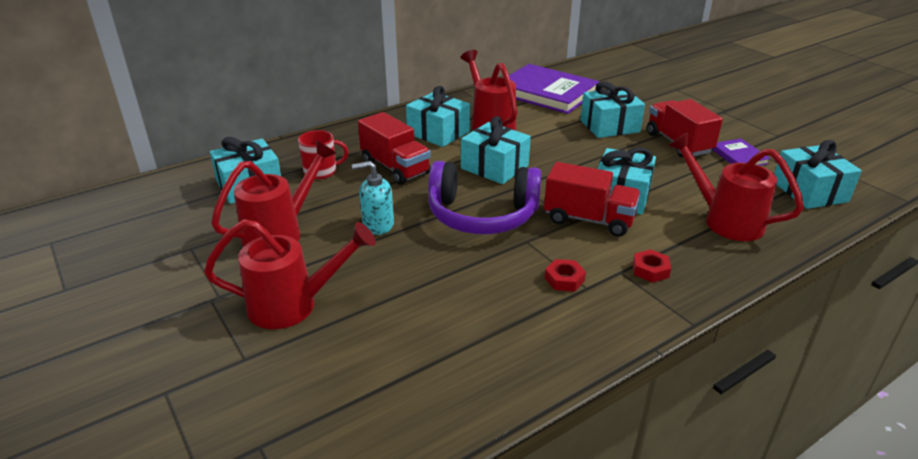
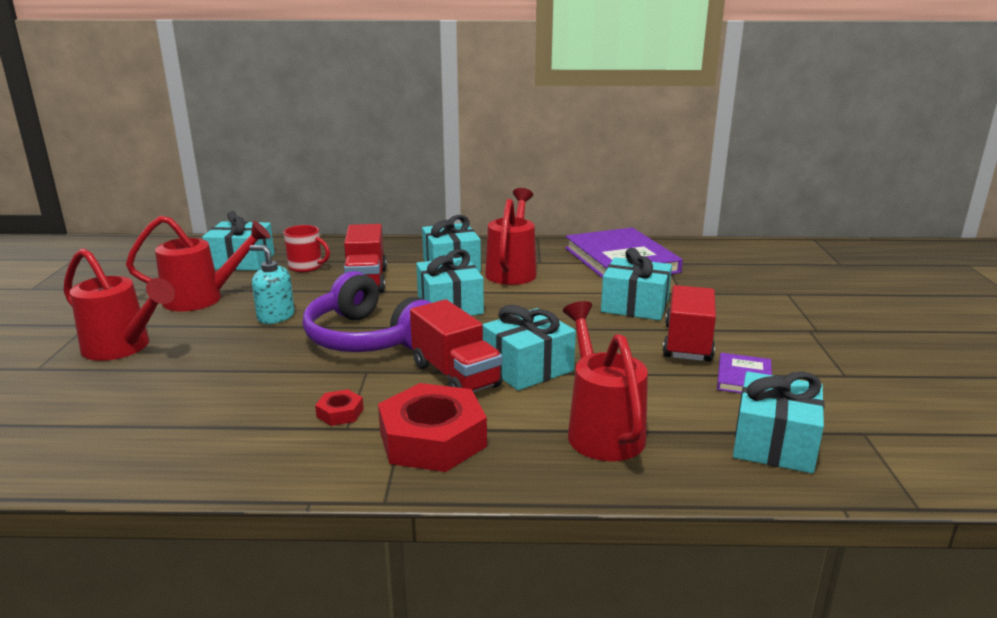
camera: 35 degrees right, 10 degrees down
red nut [633,249,671,283] -> red nut [378,383,487,472], size x2.26

